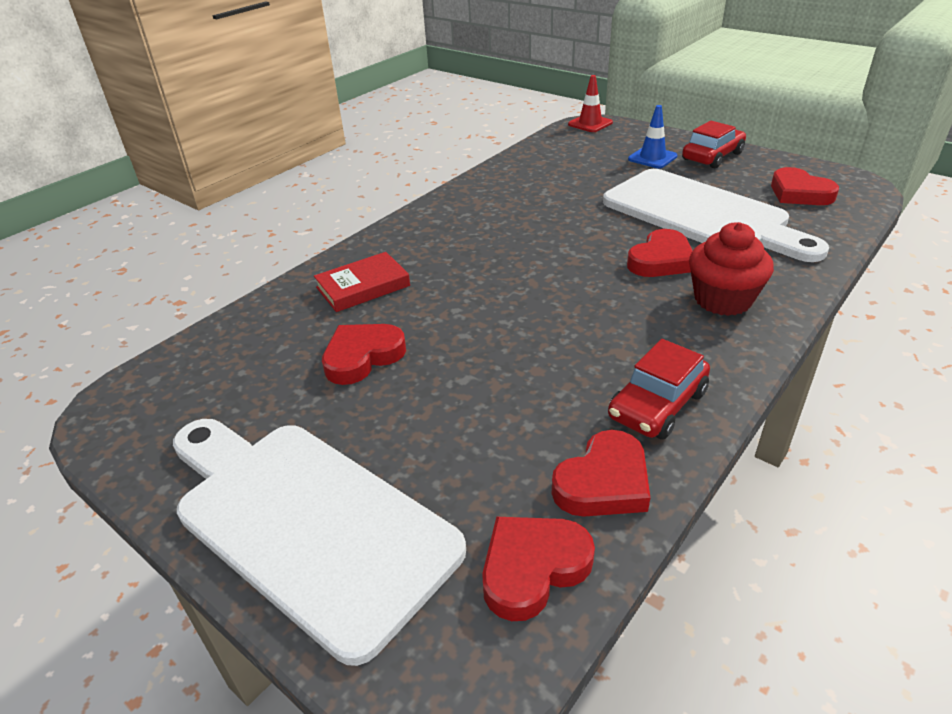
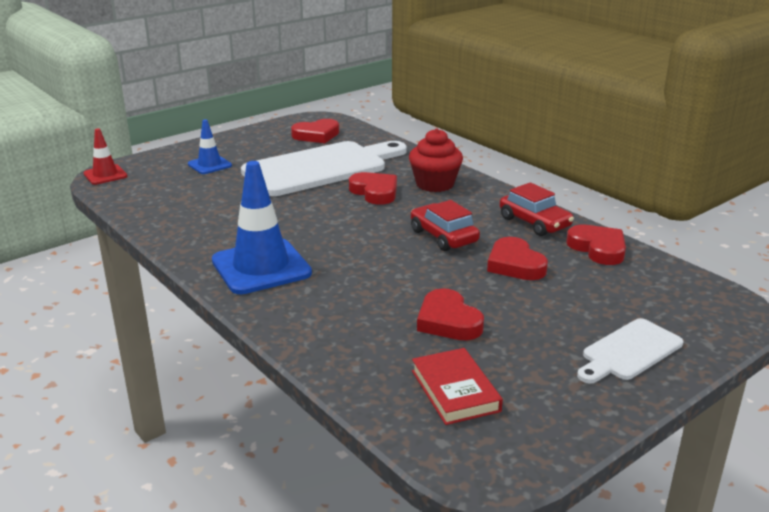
camera: 80 degrees left, 10 degrees down
white cutting board [173,419,466,666] -> white cutting board [577,318,683,383], size x0.51
red book [314,252,410,312] -> red book moved to [412,348,503,425]
red heart [482,517,595,621] -> red heart moved to [487,237,548,280]
red car [682,121,746,168] -> red car moved to [411,200,480,251]
none -> blue traffic cone [212,161,312,294]

